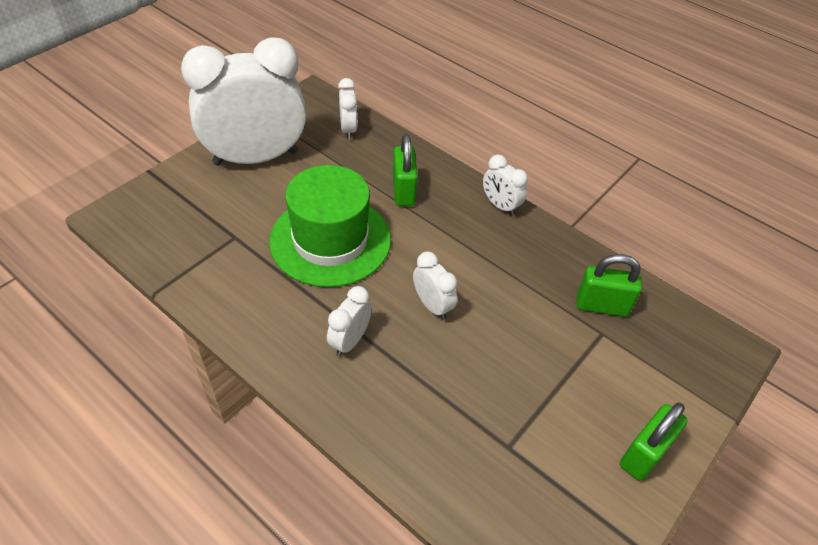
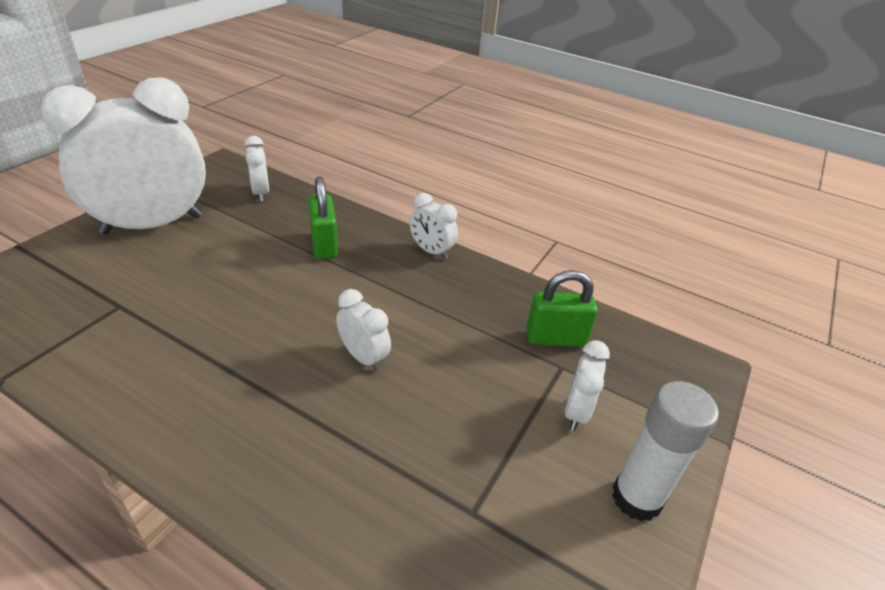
camera: 10 degrees left, 10 degrees down
green hat [269,165,391,287] -> none
white clock [327,286,372,357] -> white clock moved to [565,340,610,431]
green padlock [620,403,688,481] -> white glue stick [612,381,719,522]

